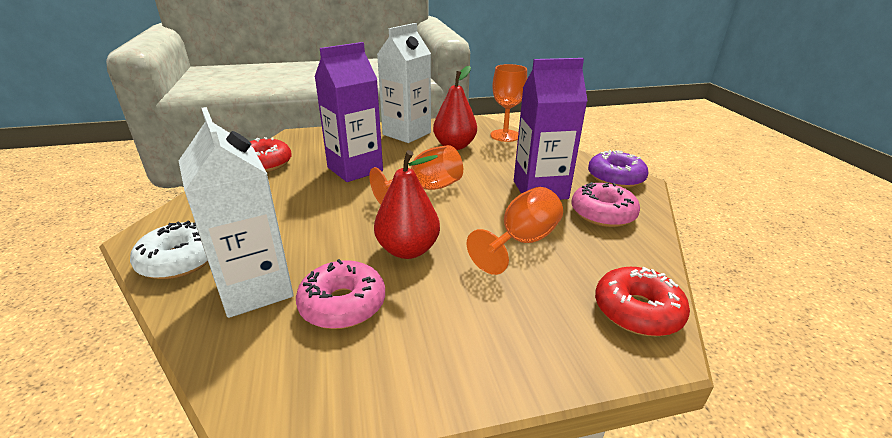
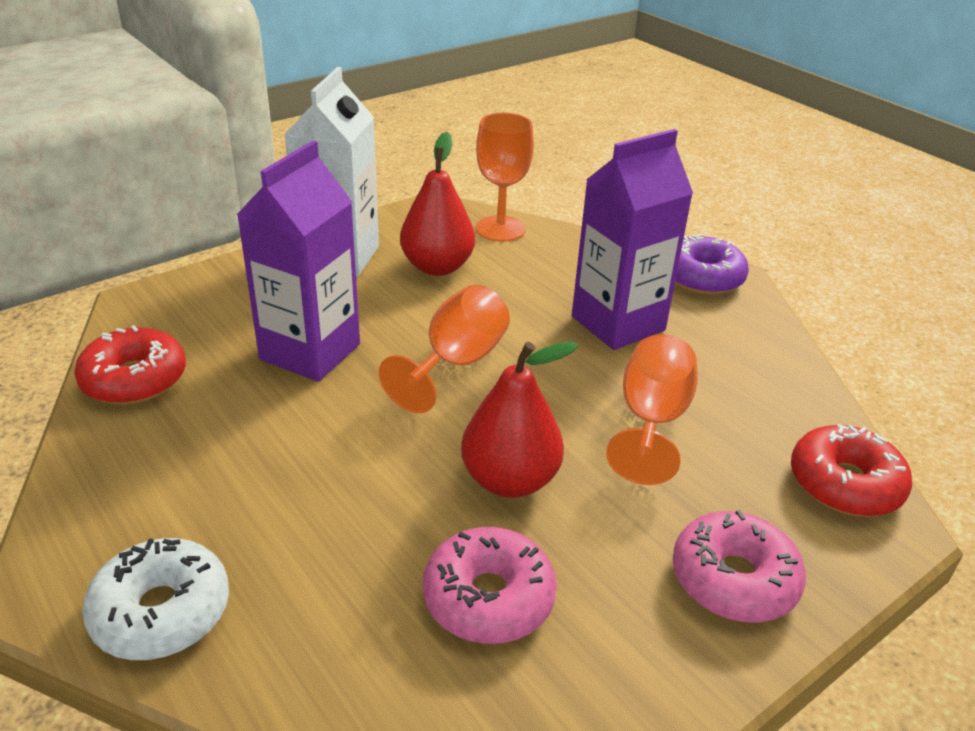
camera: 25 degrees left, 5 degrees up
white carton [179,107,294,318] -> none
pink donut [572,182,640,227] -> pink donut moved to [673,510,806,623]

